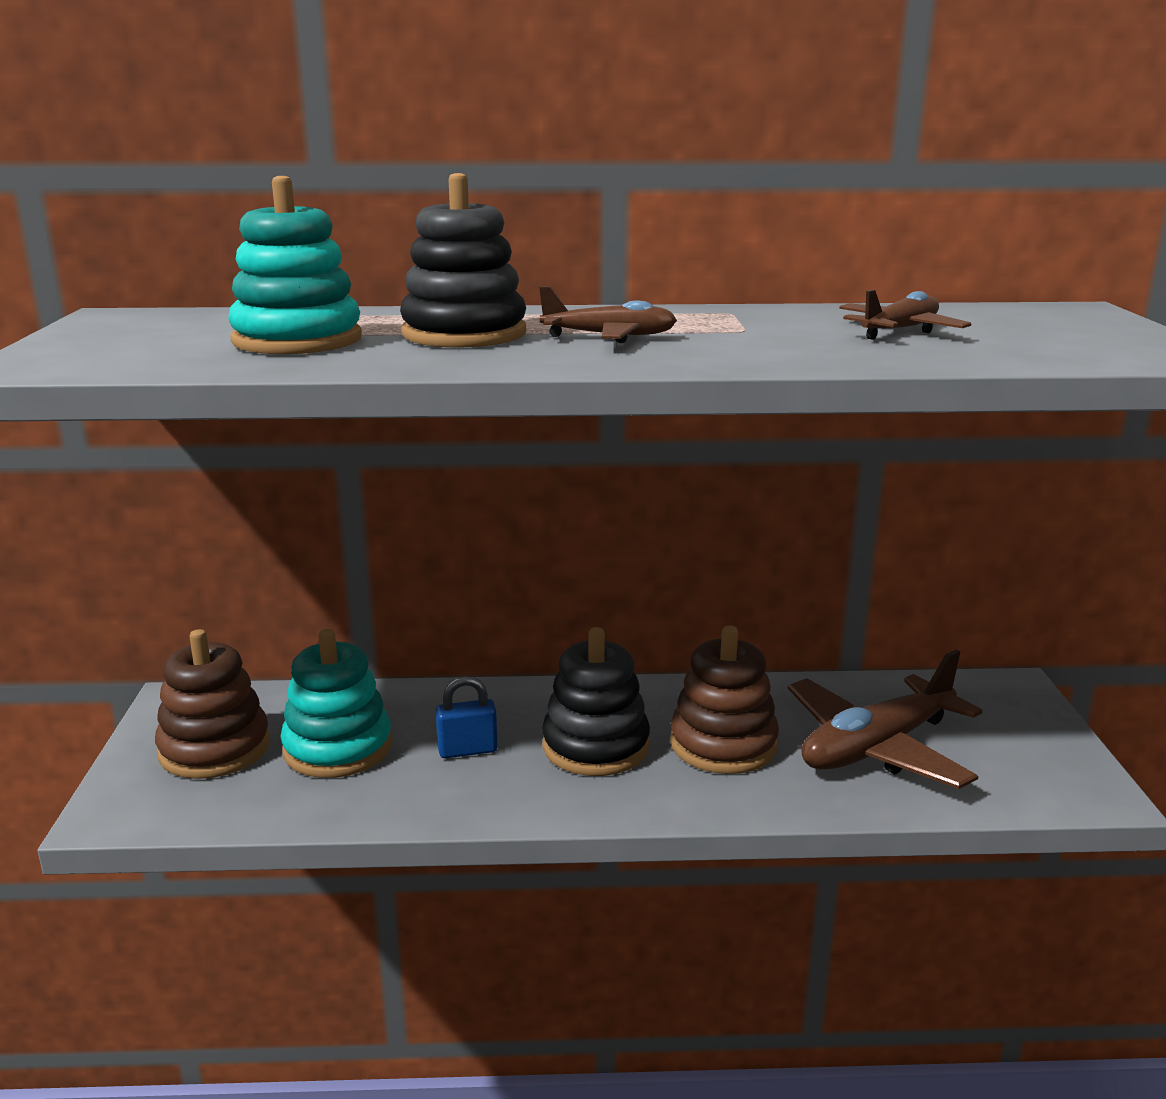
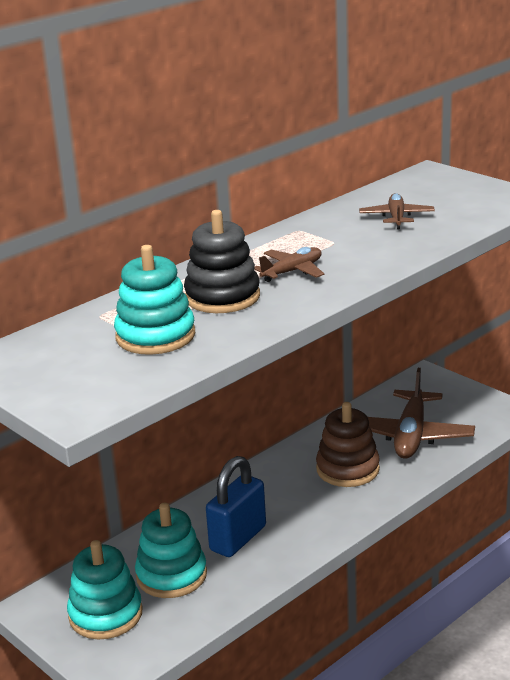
camera: 40 degrees left, 5 degrees up
brown stacking toy [155,629,270,779] -> turquoise stacking toy [67,540,143,640]
blue padlock [436,676,498,758] -> blue padlock [206,456,266,557], size x1.79
black stacking toy [542,627,650,776] -> none

